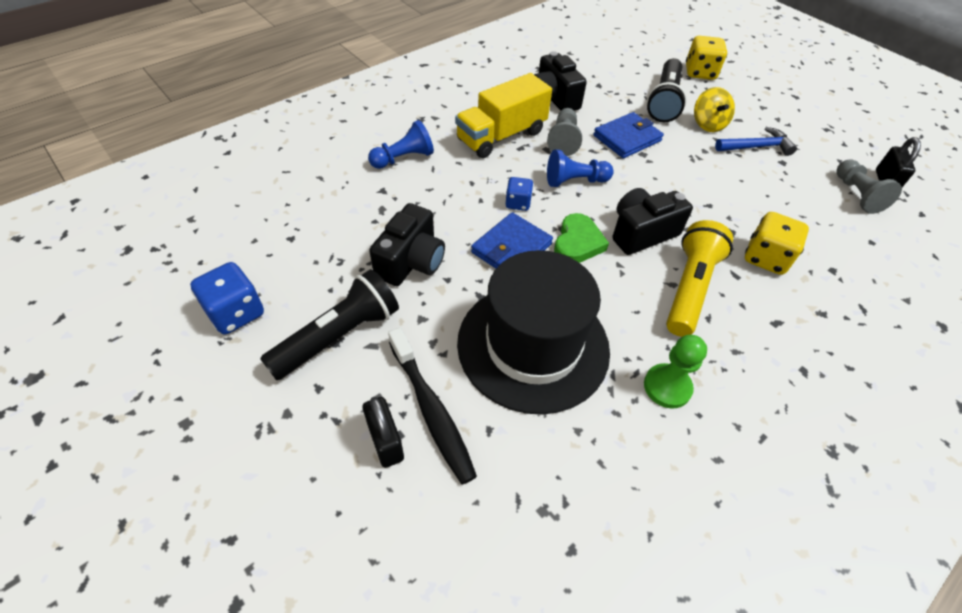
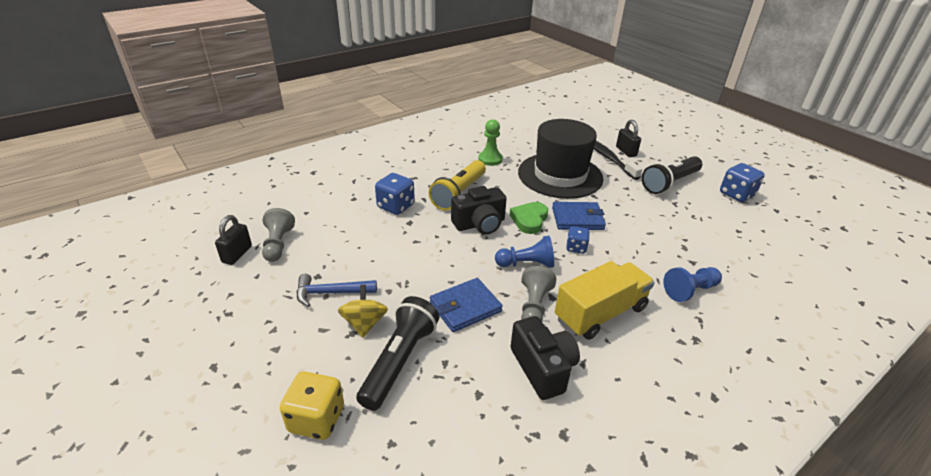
camera: 175 degrees left, 15 degrees down
black camera [369,203,445,286] -> none
blue wallet [471,212,553,268] -> blue wallet turned 45 degrees clockwise [552,202,606,230]
yellow dice [745,212,809,275] -> blue dice [375,173,415,215]

